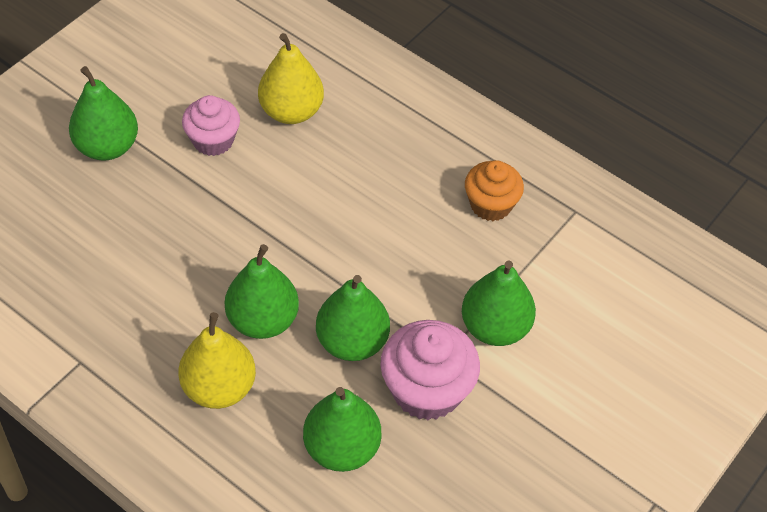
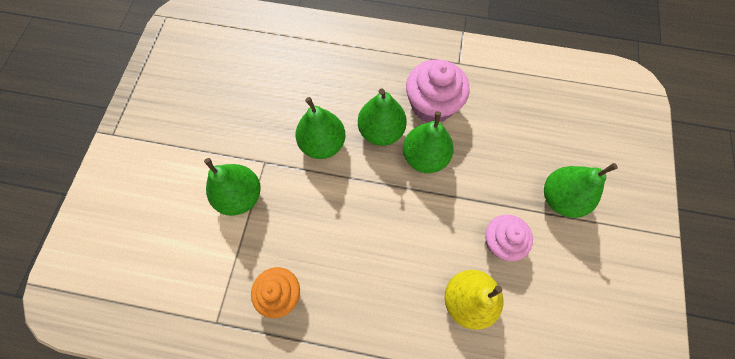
camera: 155 degrees right, 15 degrees up
yellow pear [178,312,256,409] -> none
green pear [303,387,381,472] -> green pear moved to [403,111,454,173]
pink cupcake [380,320,480,420] -> pink cupcake moved to [406,59,470,123]

